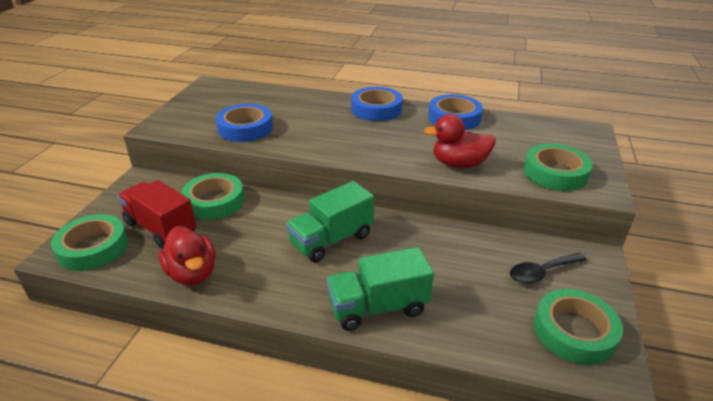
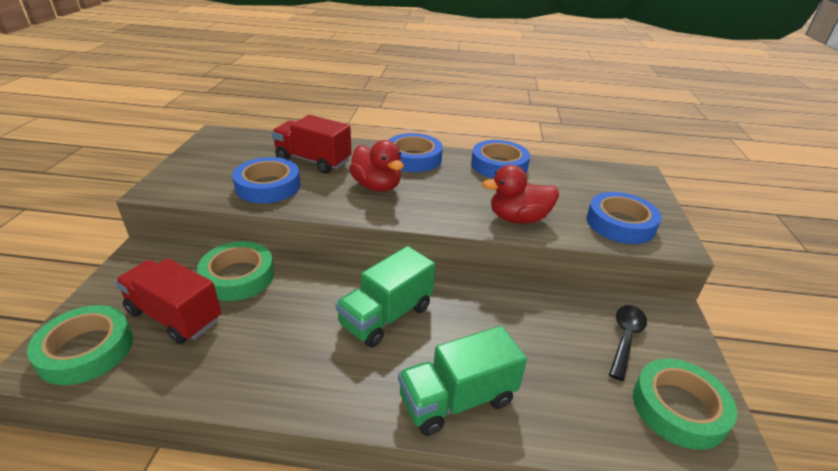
camera: 10 degrees left, 0 degrees up
red duck [159,226,216,286] -> red duck moved to [349,140,404,192]
black spoon [510,253,587,284] -> black spoon turned 150 degrees clockwise [609,305,647,381]
green tape [524,144,593,191] -> blue tape [586,192,662,244]
none -> red truck [272,115,352,174]

